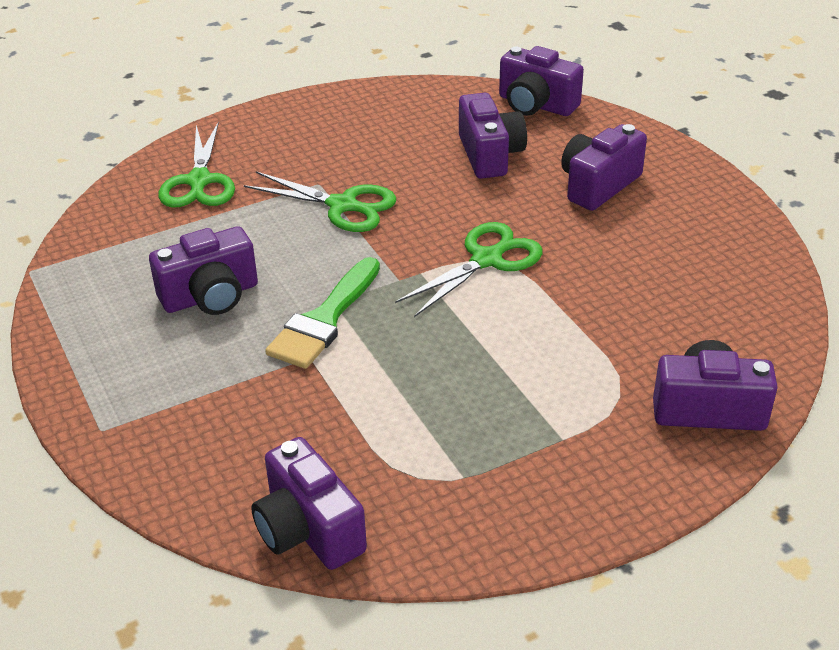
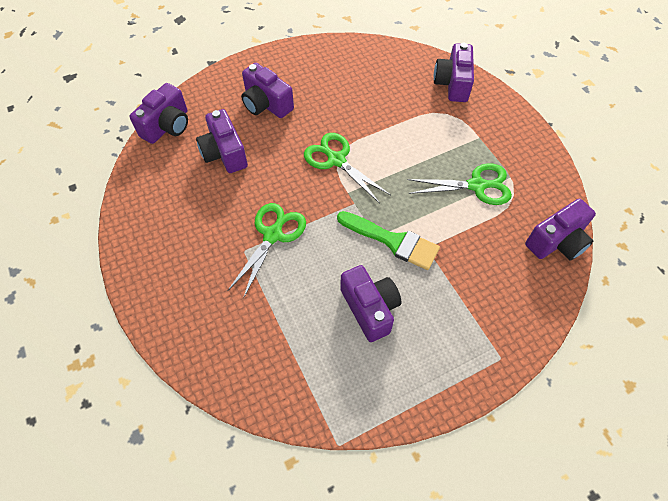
camera: 90 degrees left, 20 degrees up
green scissors [158,122,235,208] -> green scissors moved to [407,163,512,205]
purple camera [459,93,527,179] -> purple camera turned 105 degrees counterclockwise [196,109,248,173]

